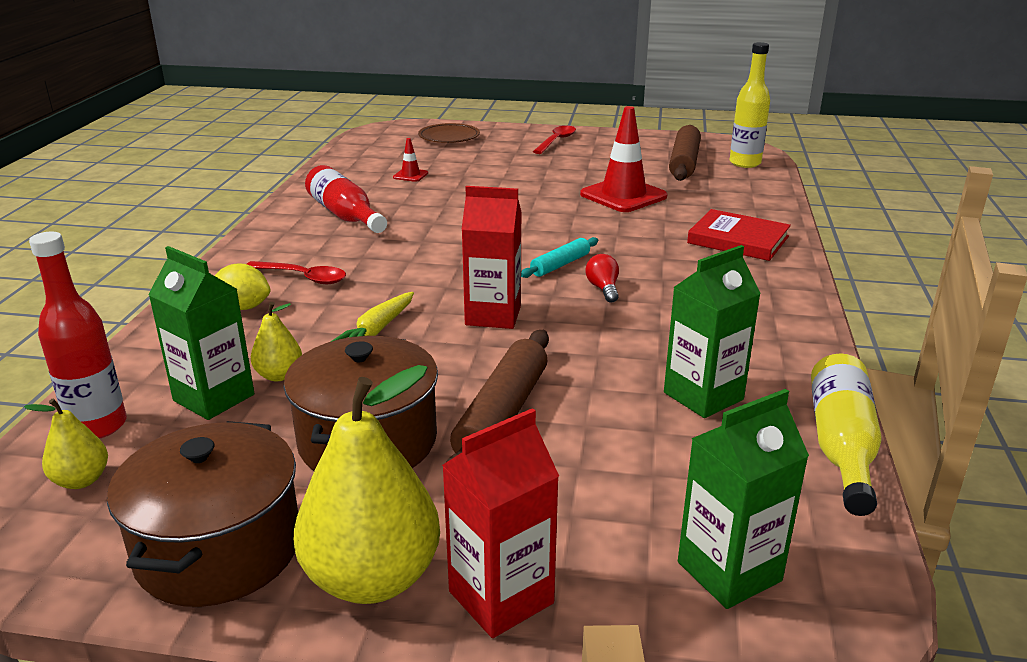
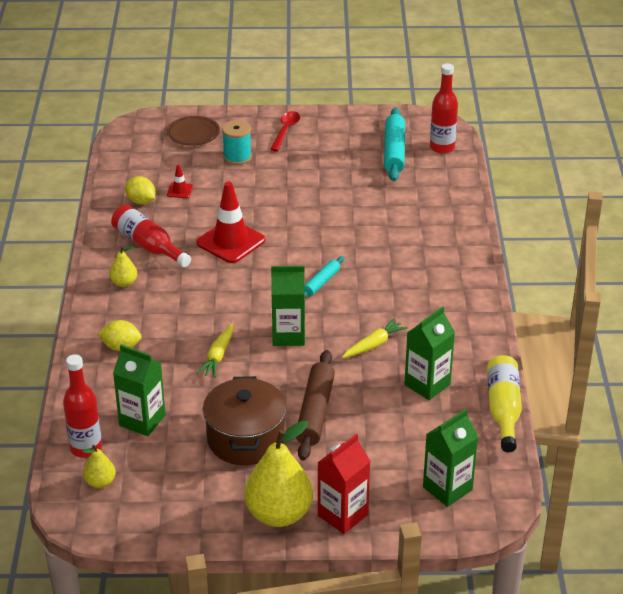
camera: 10 degrees left, 10 degrees up
brown pot [107,421,298,607] -> none
red spoon [247,261,346,284] -> none
yellow pear [251,302,302,381] -> yellow pear moved to [109,246,137,287]
red carton [462,186,522,329] -> green carton [271,266,305,346]
red traffic cone [580,106,668,212] -> red traffic cone moved to [196,182,265,263]
red light bulb [585,254,619,303] -> none
brown rolling pin [669,125,701,181] -> turquoise rolling pin [384,108,405,181]
red book [687,209,791,261] -> none
yellow bottle [730,42,770,168] -> red bottle [430,63,458,154]
none -> yellow lemon [125,176,155,204]
none -> turquoise spool [222,120,252,165]
none -> yellow carrot [342,318,408,358]

